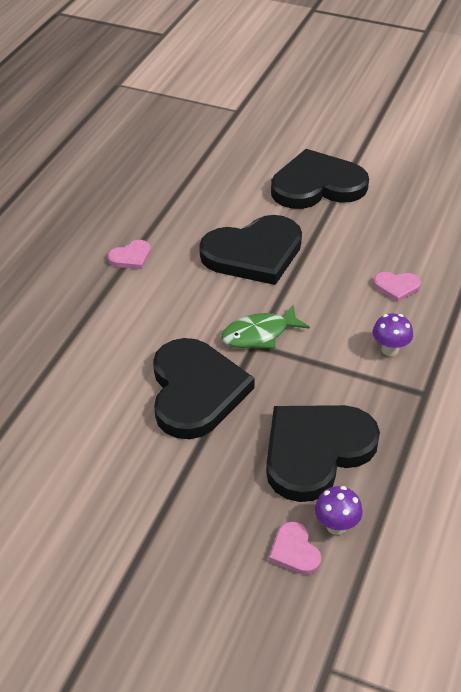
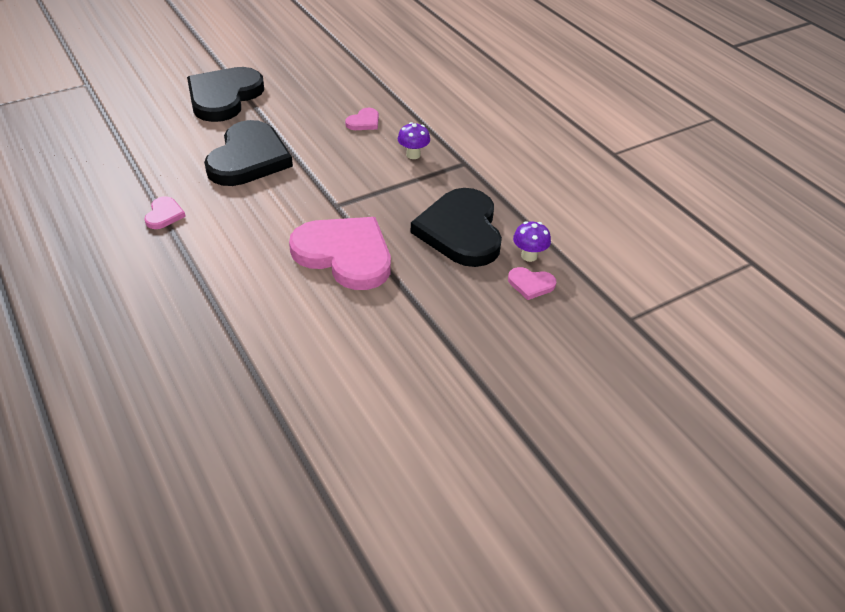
camera: 55 degrees left, 0 degrees up
black heart [153,338,255,439] -> pink heart [289,217,391,290]
green fish [221,305,310,349] -> none

